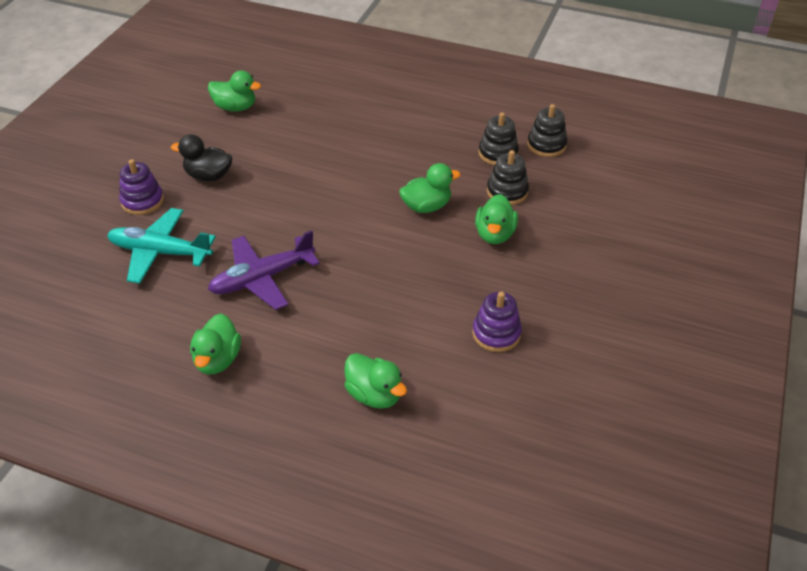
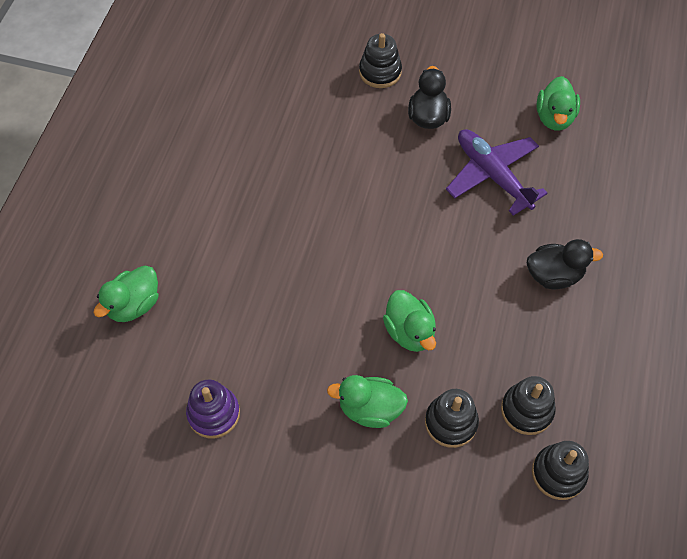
camera: 85 degrees right, 15 degrees up
turquoise plane [107,208,216,284] -> none
purple stacking toy [119,159,164,215] -> black stacking toy [359,33,402,88]
green duck [190,314,241,375] -> none
purple plane [208,230,320,310] -> purple plane moved to [446,129,548,216]
none -> black duck [527,239,603,289]

